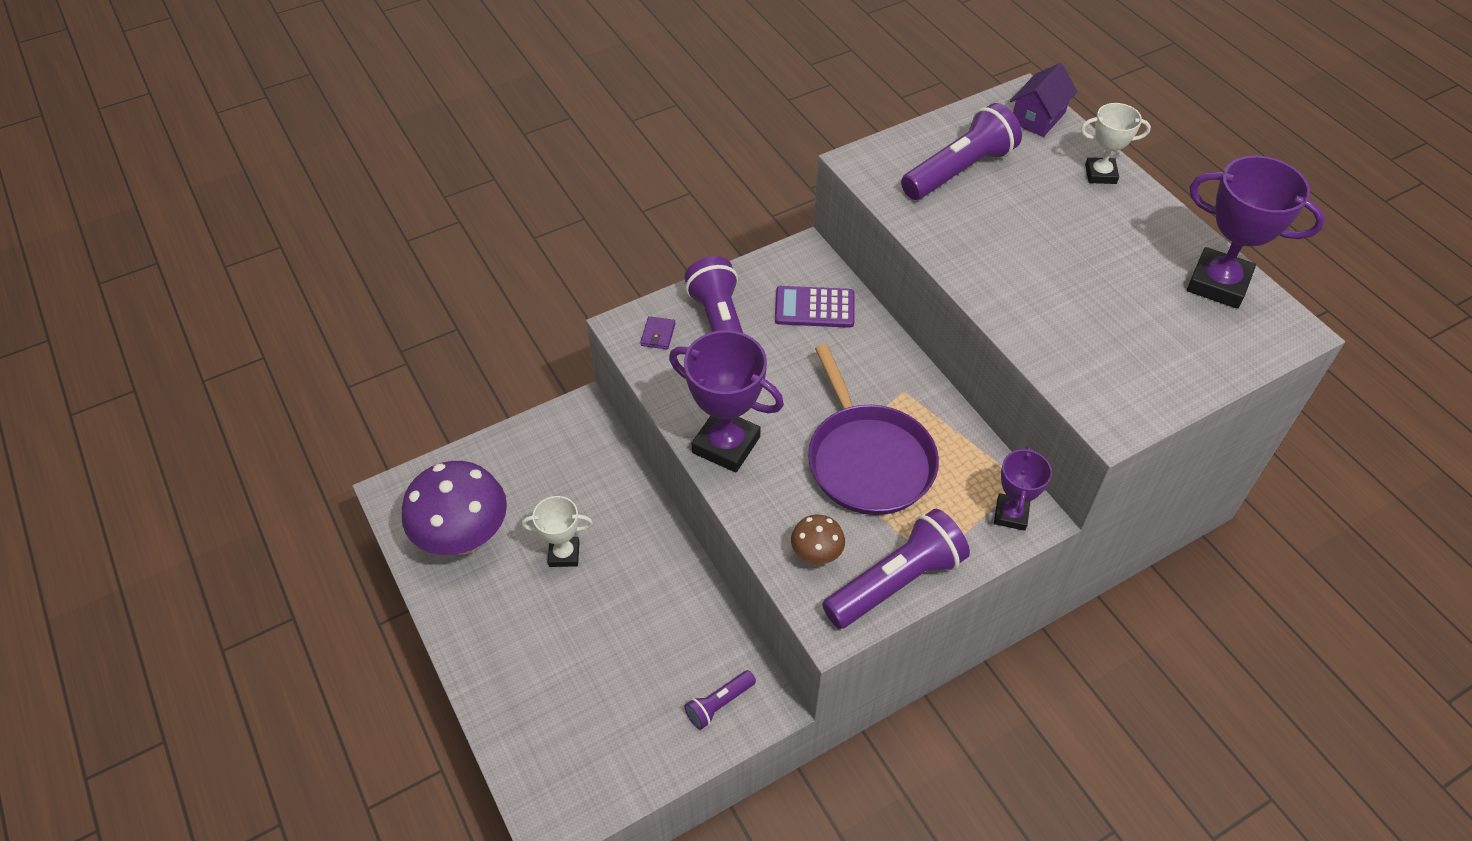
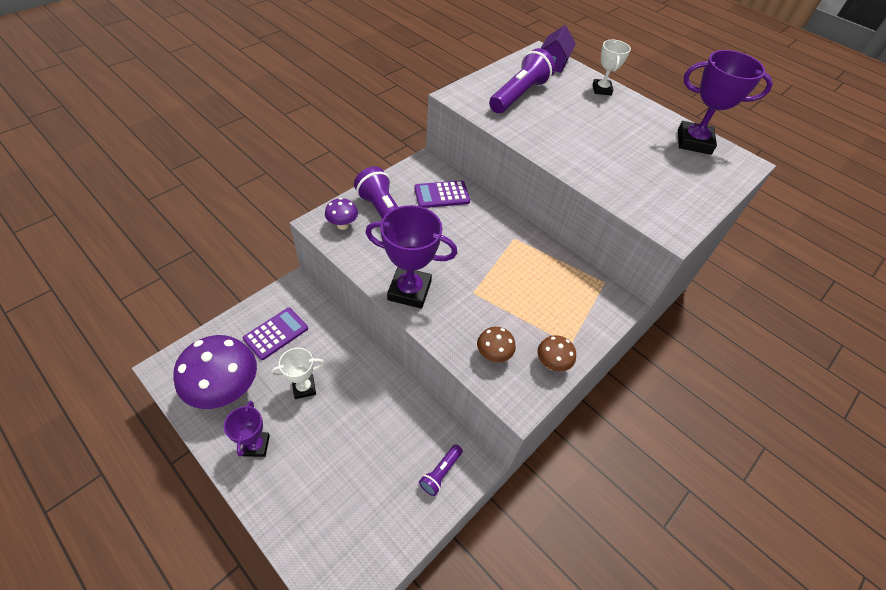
camera: 20 degrees left, 0 degrees up
purple wallet [640,316,676,349] -> purple mushroom [325,198,358,230]
purple pan [808,344,939,515] -> none
purple flashlight [822,509,970,629] -> brown mushroom [537,335,576,371]
purple trophy [994,446,1052,531] -> purple trophy moved to [224,401,270,457]
white trophy [1081,103,1151,184] -> white trophy turned 75 degrees counterclockwise [593,40,631,95]
none -> purple calculator [243,308,308,360]

